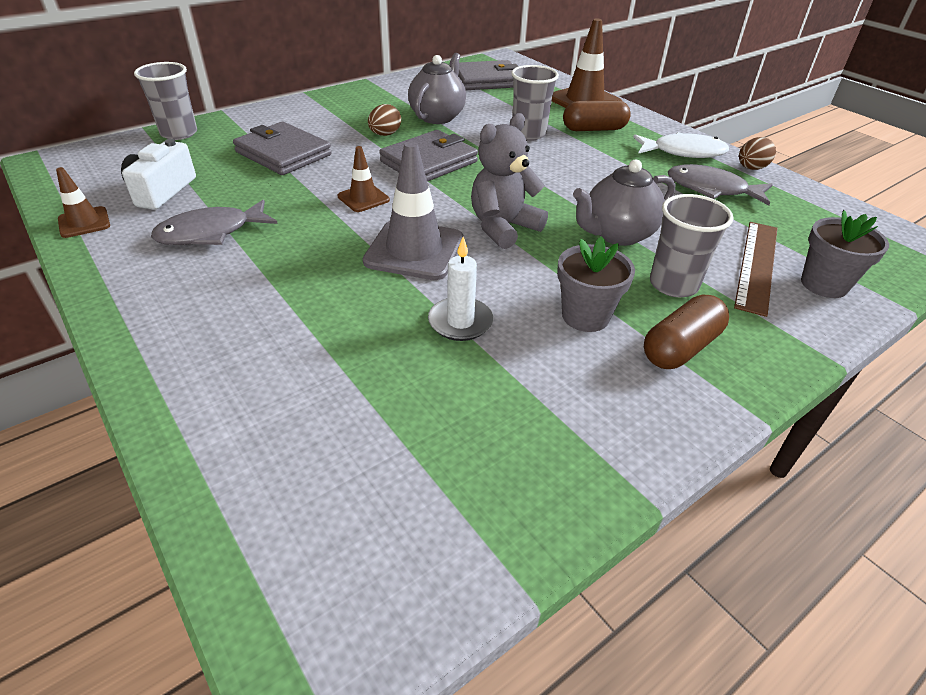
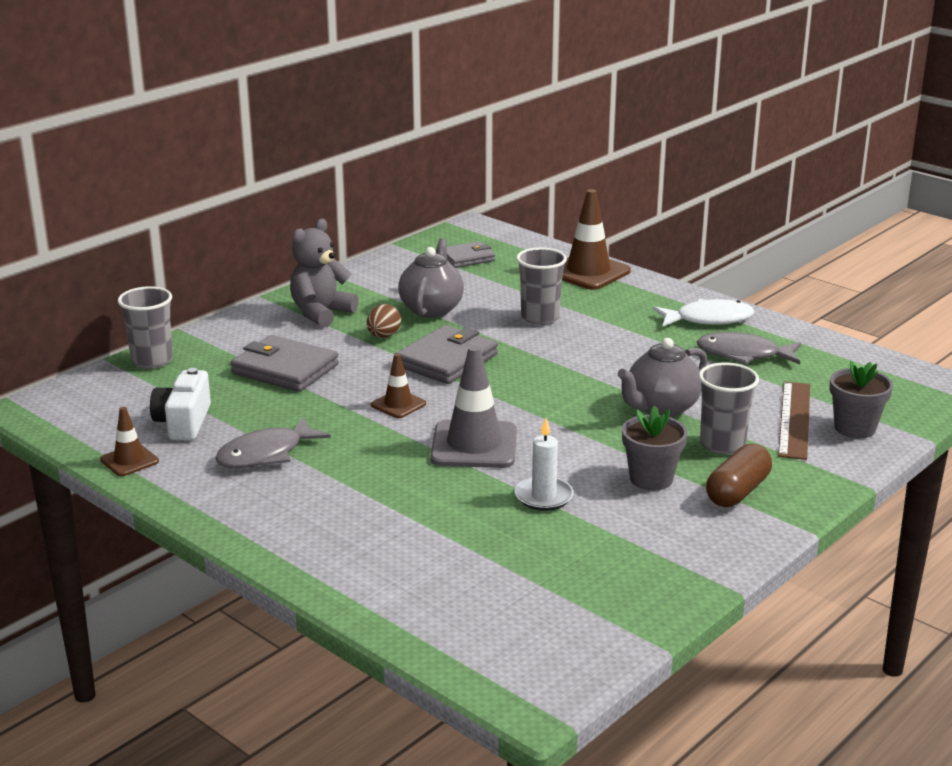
camera: 10 degrees left, 15 degrees down
grey wallet [459,60,519,90] -> grey wallet [447,241,495,268], size x0.63
grey teddy bear [471,113,548,249] -> grey teddy bear moved to [290,219,359,327]
brown capsule [563,100,631,131] -> none
brown egg [739,137,776,170] -> none

